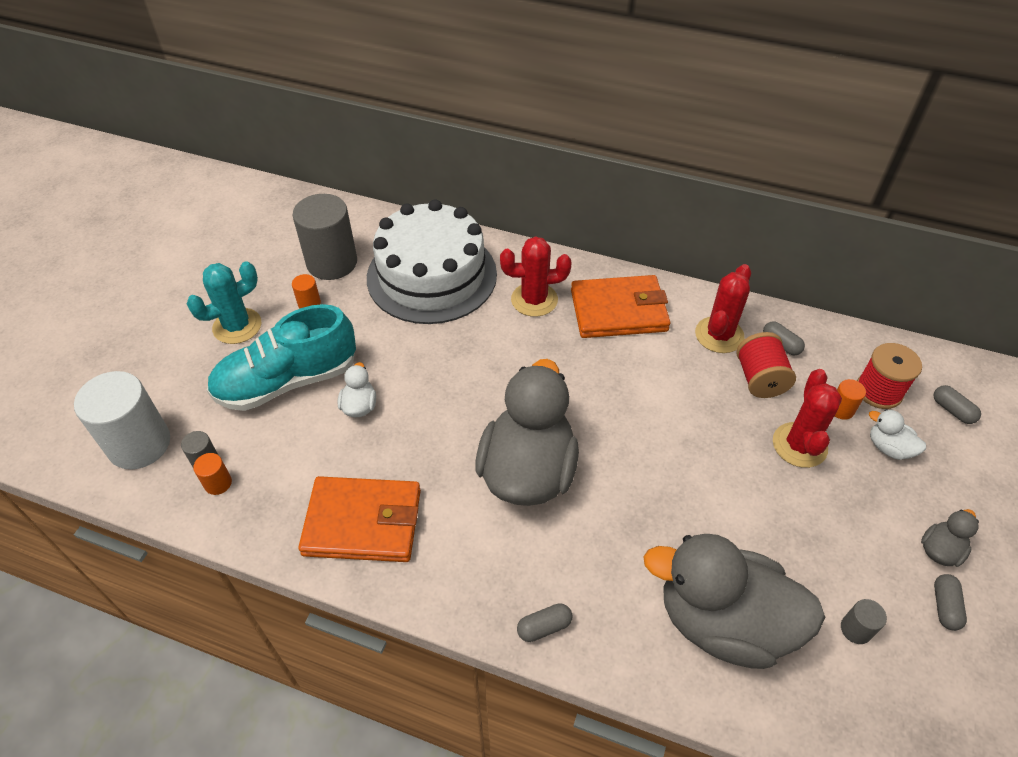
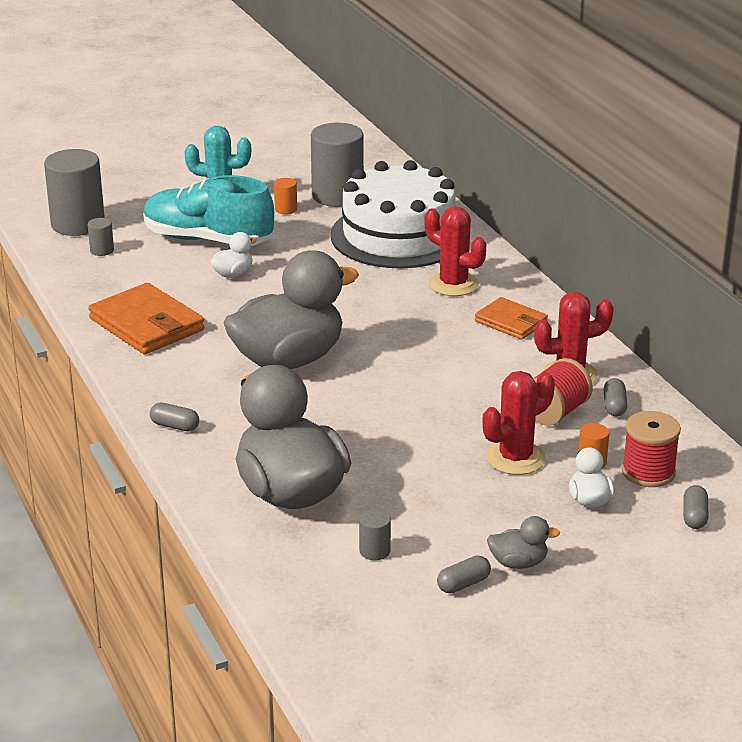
camera: 45 degrees right, 20 degrees down
white cylinder [74,371,170,470] -> grey cylinder [44,149,105,236]
orange cylinder [193,453,232,495] -> none
orange wallet [571,275,670,338] -> orange wallet [475,297,548,340], size x0.61

